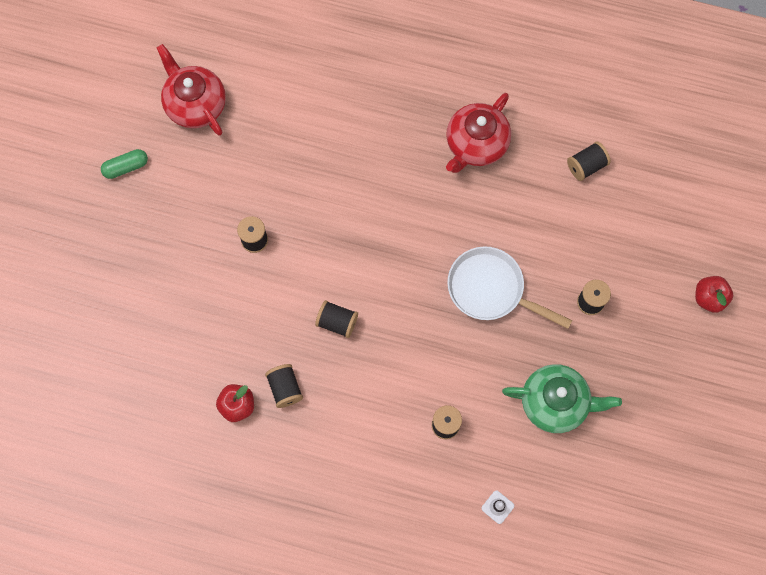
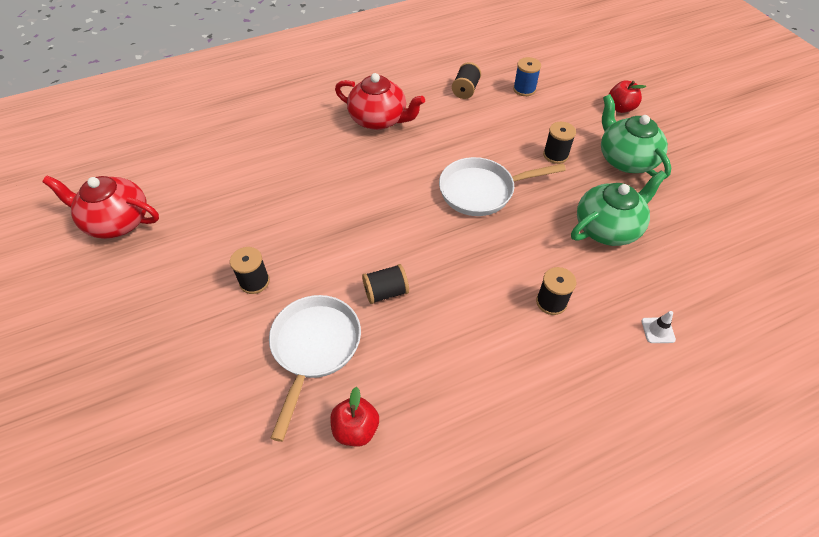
camera: 40 degrees left, 20 degrees down
green capsule [101,149,148,179] -> none
black spool [265,364,303,408] -> none
red teapot [446,93,511,173] -> red teapot turned 60 degrees counterclockwise [335,73,425,130]
none -> white pan [269,295,361,442]
none -> blue spool [513,57,541,96]
none -> green teapot [601,94,671,179]

